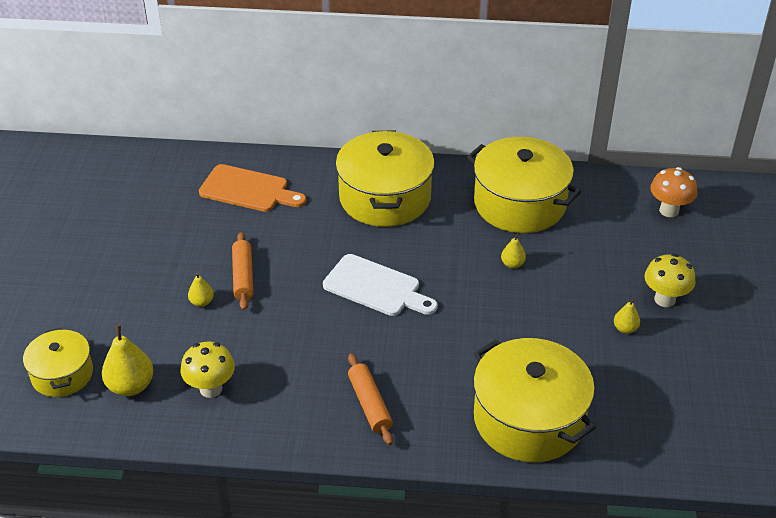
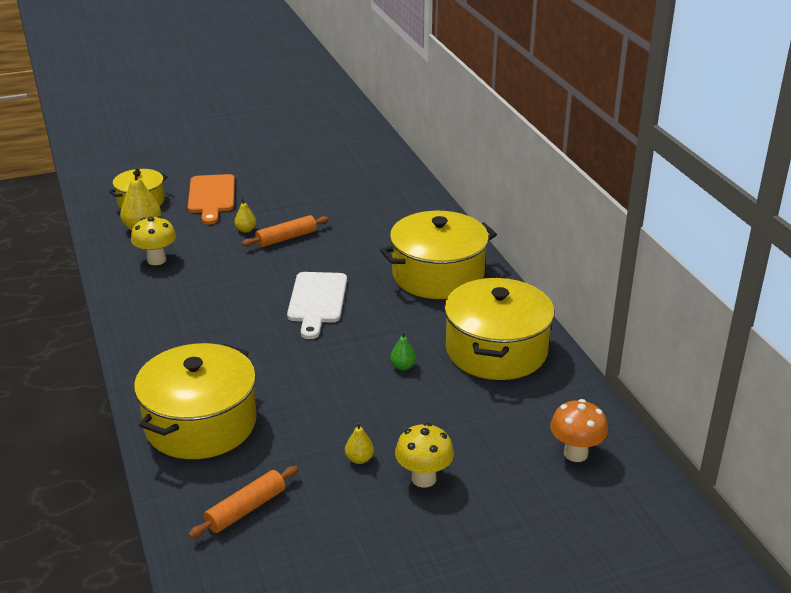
camera: 65 degrees right, 10 degrees down
orange cutting board [199,164,306,212] -> orange cutting board moved to [188,174,235,225]
orange rolling pin [348,354,393,445] -> orange rolling pin moved to [188,466,298,538]
yellow pear [501,233,526,269] -> green pear [390,331,416,370]

